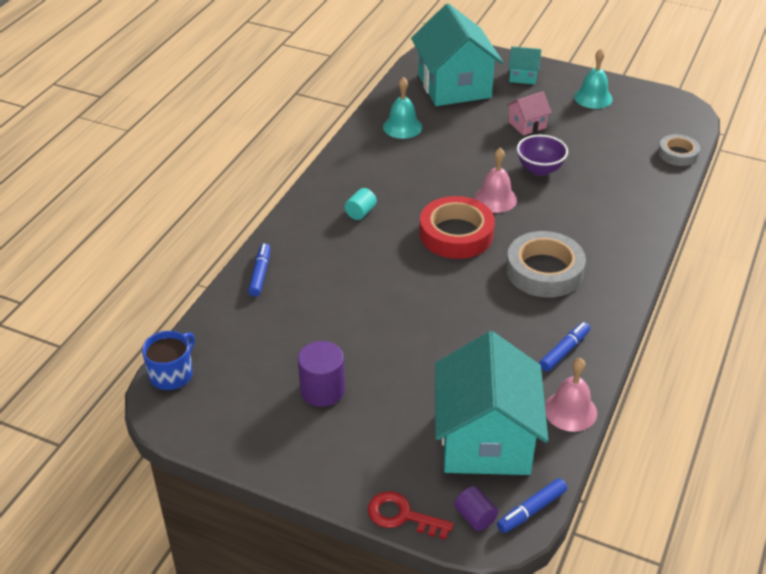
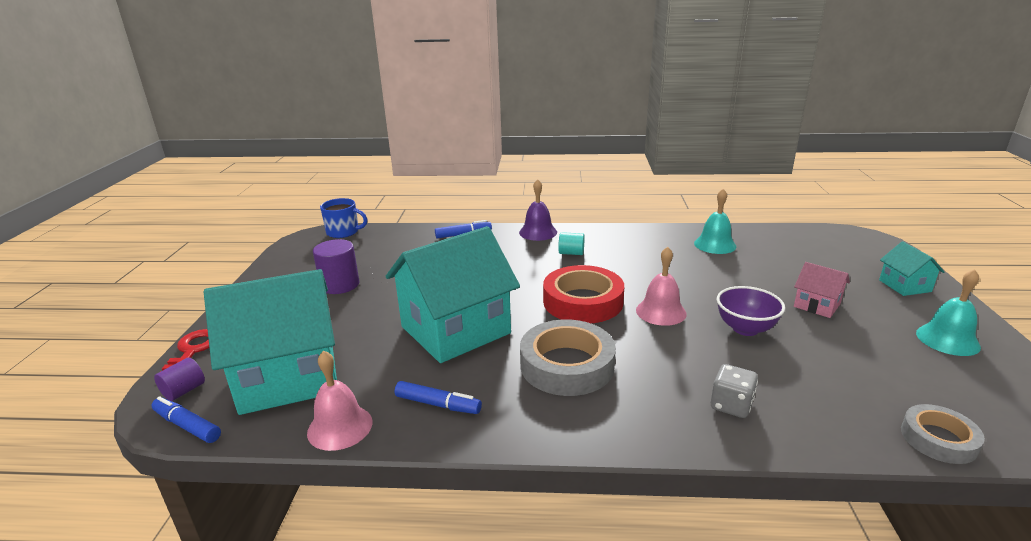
camera: 70 degrees right, 15 degrees down
turquoise house [411,3,503,106] -> turquoise house moved to [386,226,520,363]
none -> purple bell [519,179,557,241]
none -> grey dice [711,364,758,418]

